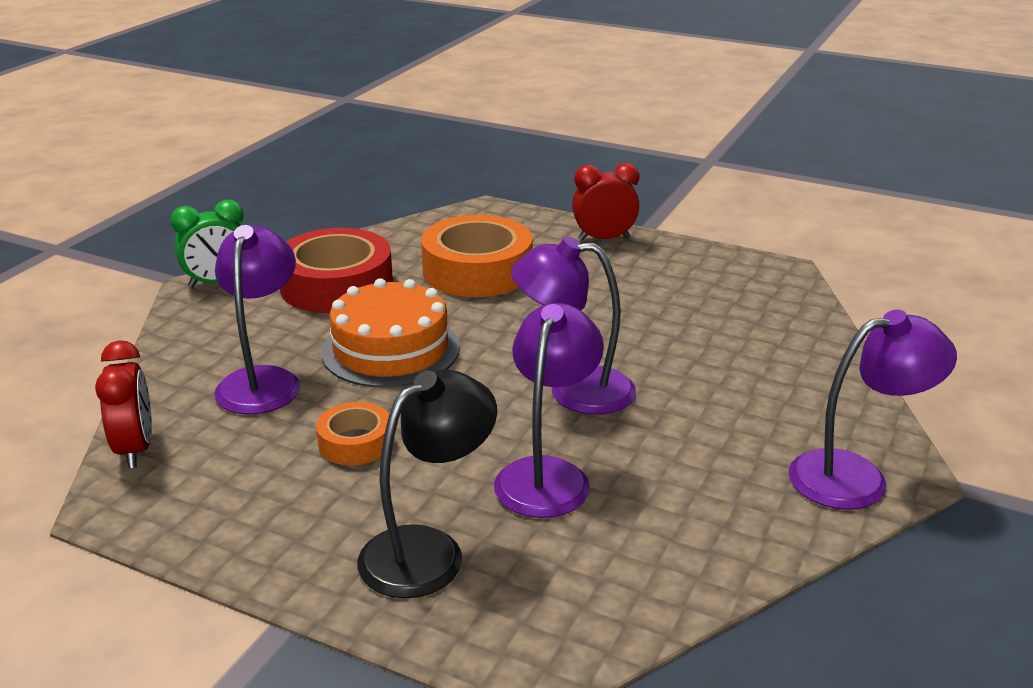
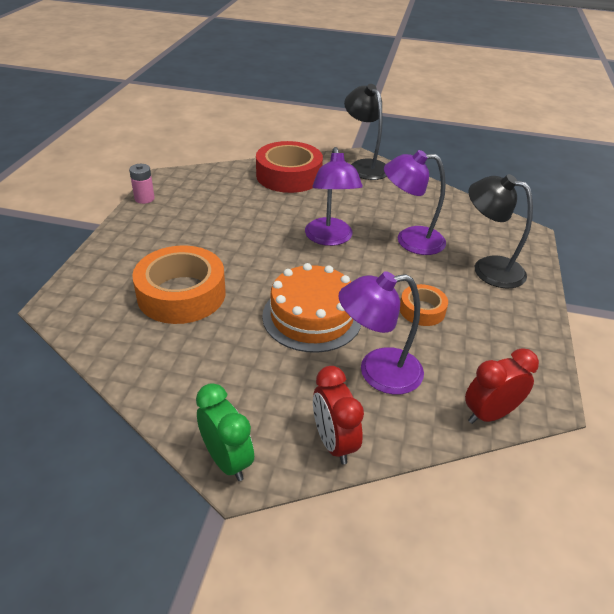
camera: 105 degrees left, 10 degrees up
red tape [280,228,393,313] -> red tape moved to [256,141,323,193]
red clock [572,163,639,241] -> red clock moved to [313,366,364,464]
purple lamp [789,309,957,510] -> black lamp [344,84,387,180]
none -> pink battery [129,164,155,204]

